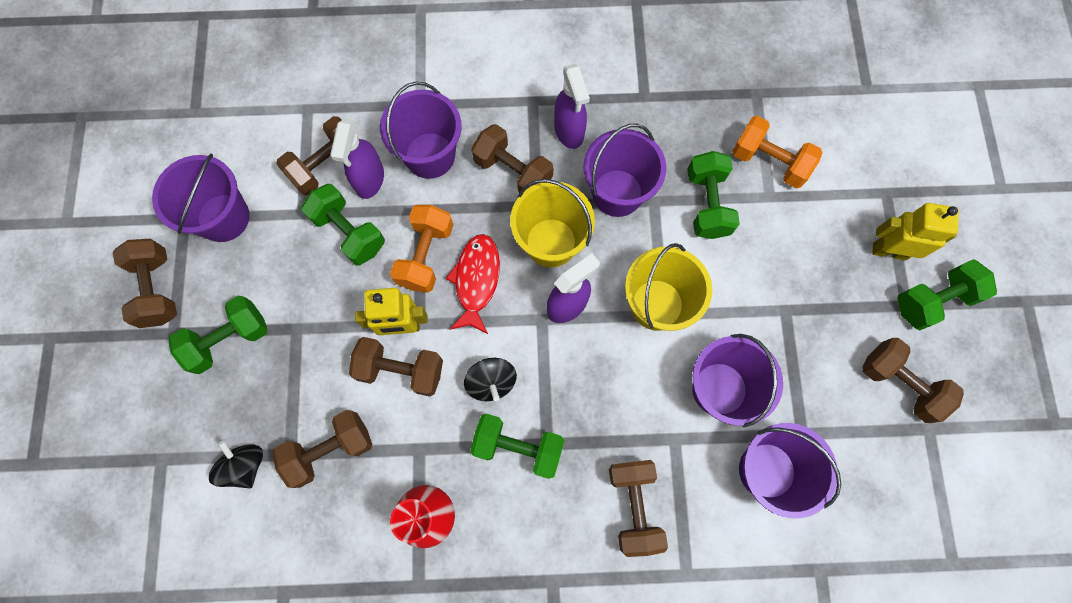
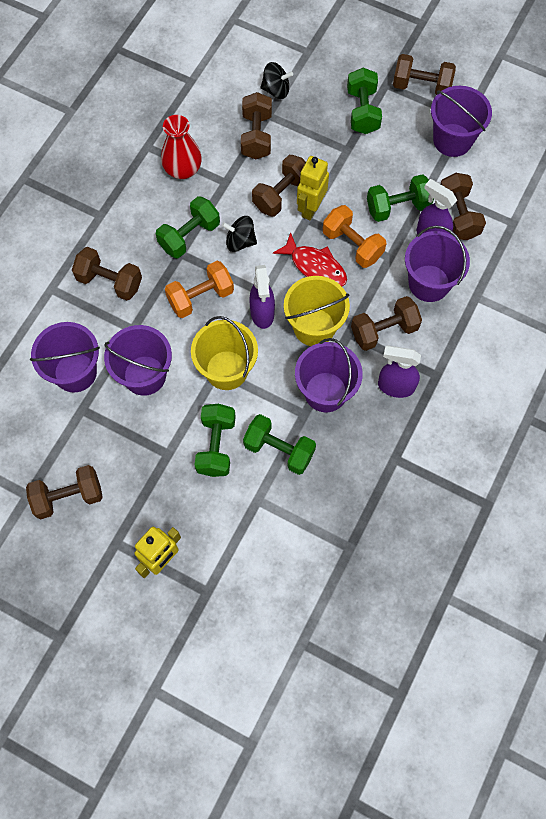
camera: 120 degrees right, 5 degrees down
orange dumbbell [732,116,822,188] -> orange dumbbell moved to [165,261,234,318]
green dumbbell [897,259,997,330] -> green dumbbell moved to [195,404,236,477]

